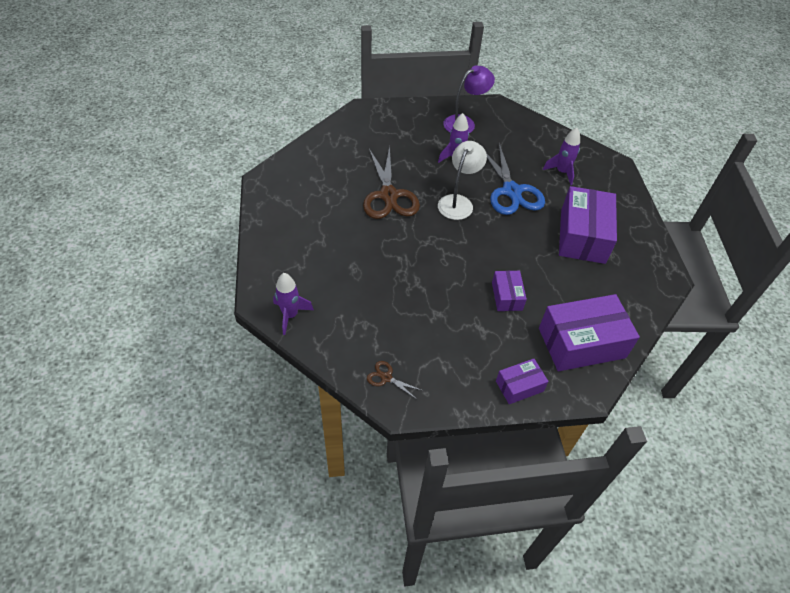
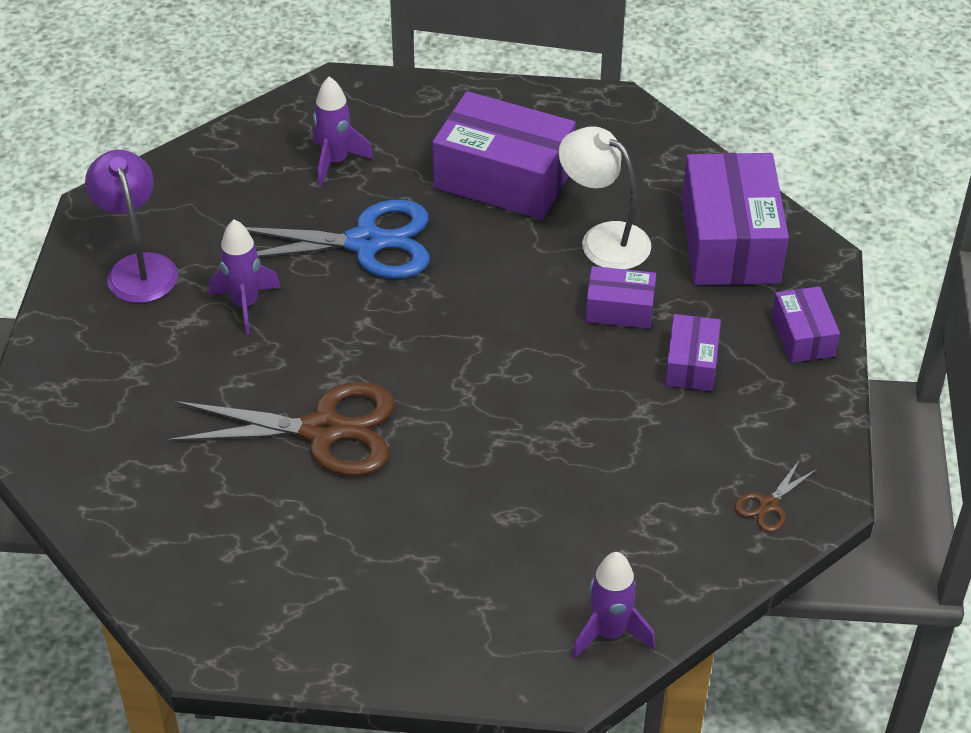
camera: 75 degrees left, 5 degrees down
white lamp [438,141,487,220] -> white lamp moved to [559,126,651,269]
none -> purple box [665,314,721,391]

